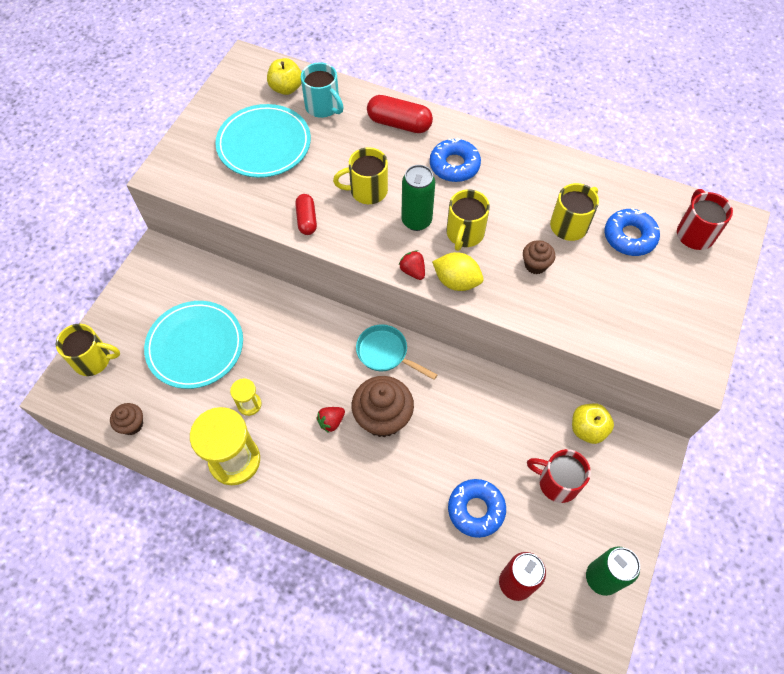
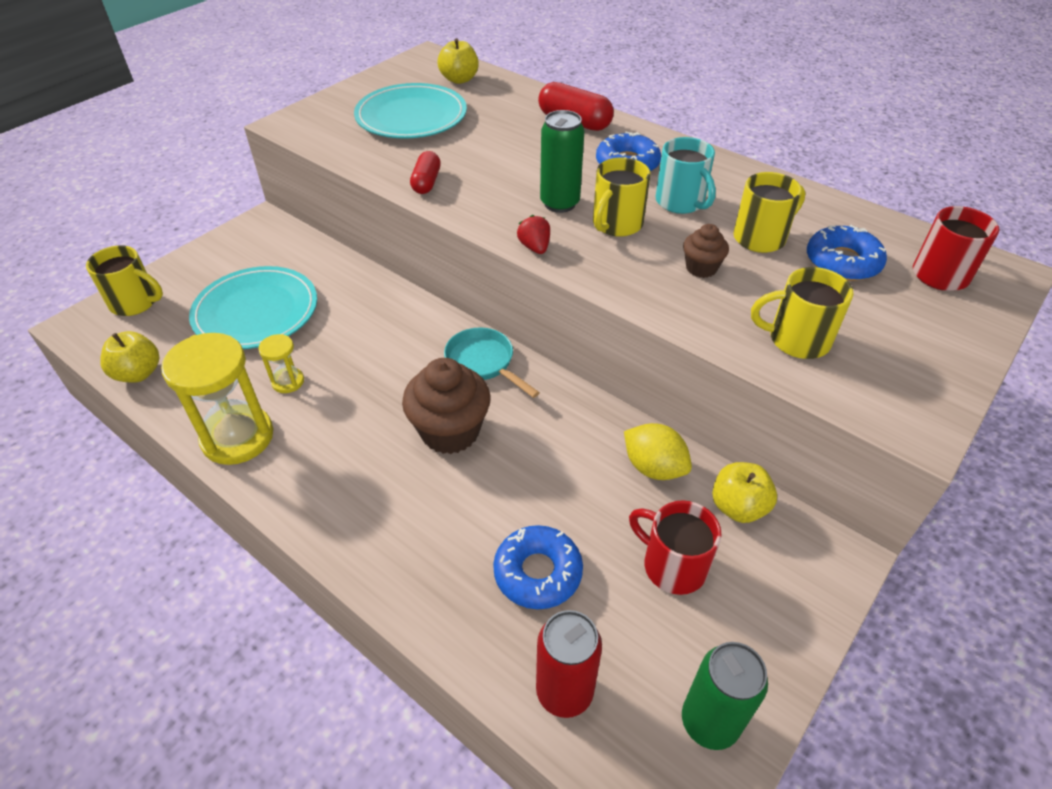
camera: 15 degrees right, 15 degrees down
brown cupcake [110,403,143,435] -> yellow apple [100,331,159,383]
turquoise mug [301,63,344,118] -> turquoise mug moved to [656,137,716,214]
red strawberry [317,407,345,433] -> none
yellow mug [333,147,388,204] -> yellow mug moved to [751,267,854,359]
yellow lemon [432,252,484,291] -> yellow lemon moved to [624,423,692,480]

